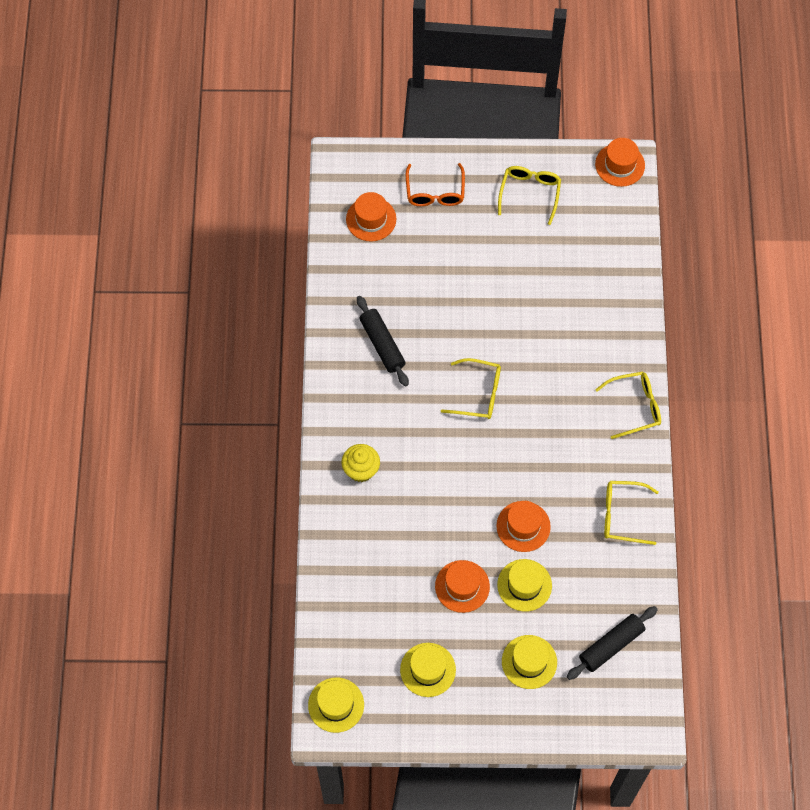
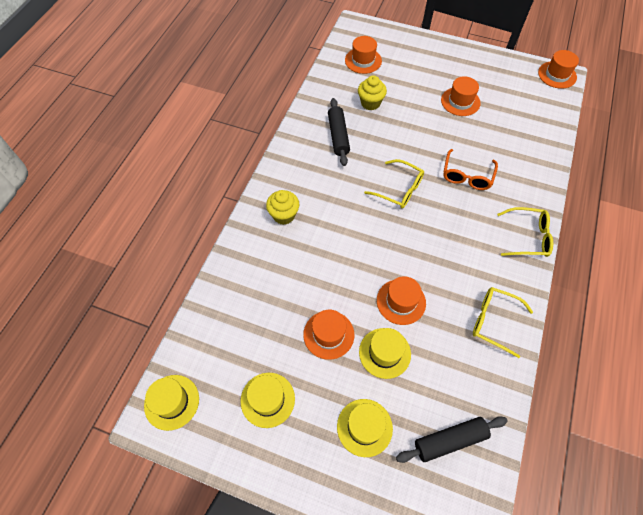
camera: 20 degrees right, 5 degrees down
orange glasses [406,163,465,206] -> orange glasses moved to [443,149,498,190]
yellow glasses [498,166,561,225] -> none
none -> yellow cupcake [358,75,387,110]
none -> orange hat [441,76,481,116]

